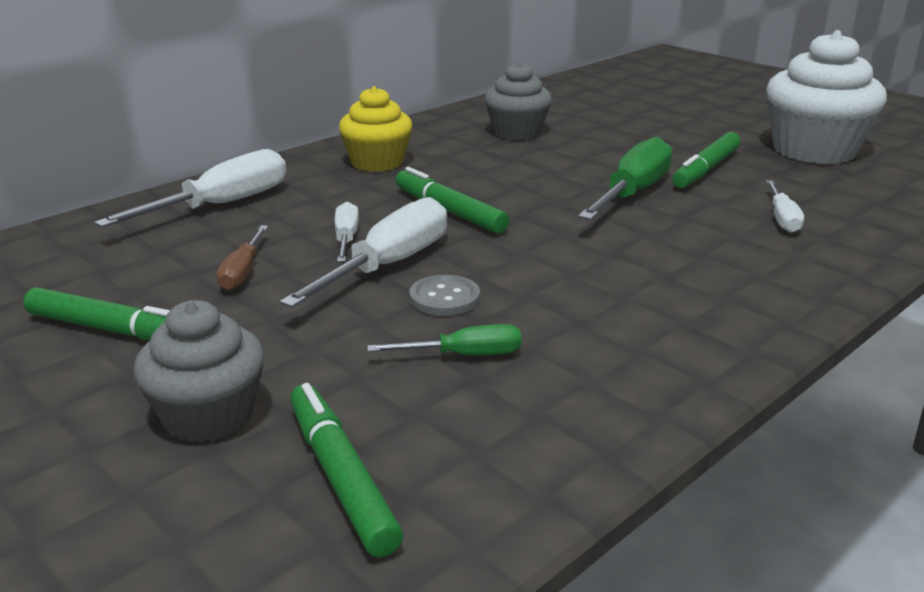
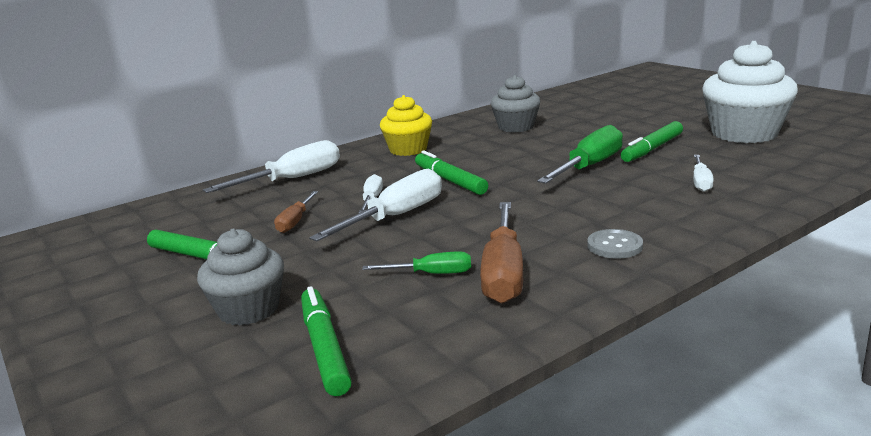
camera: 10 degrees right, 5 degrees down
grey button [409,275,480,316] -> grey button moved to [587,229,643,259]
none -> brown screwdriver [480,202,523,304]

